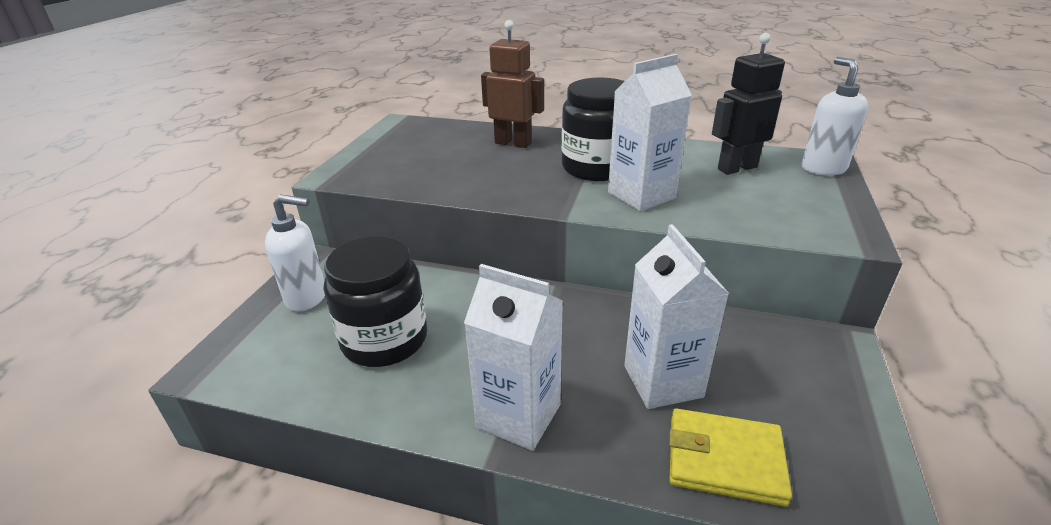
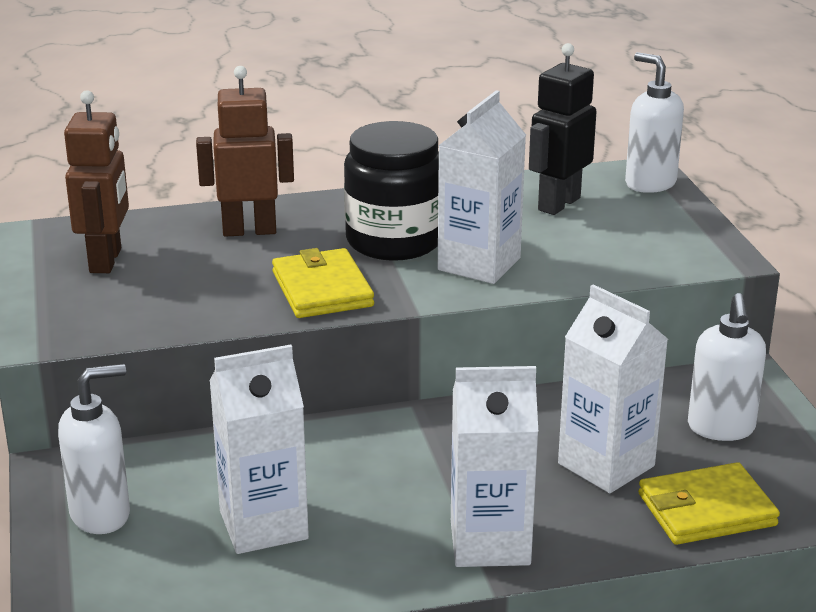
camera: 30 degrees left, 5 degrees down
black jar [324,236,427,367] -> white carton [210,345,309,554]
none -> brown robot [64,90,129,273]
none -> yellow wallet [272,248,374,318]
none -> white soap dispenser [688,293,766,441]

